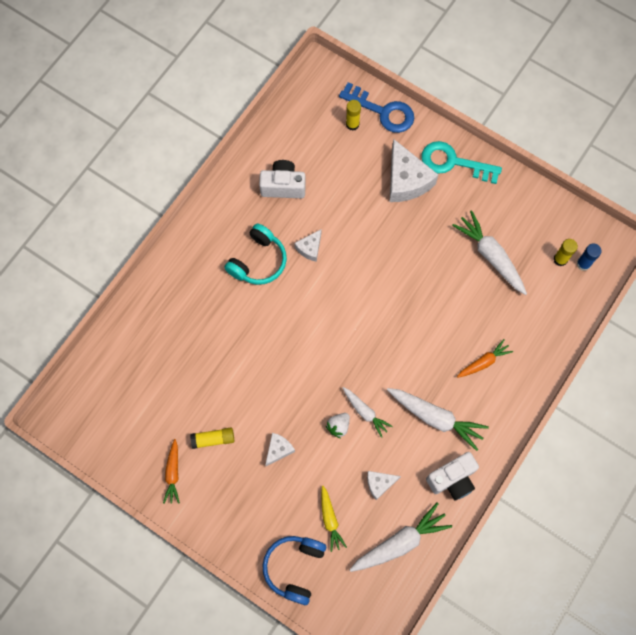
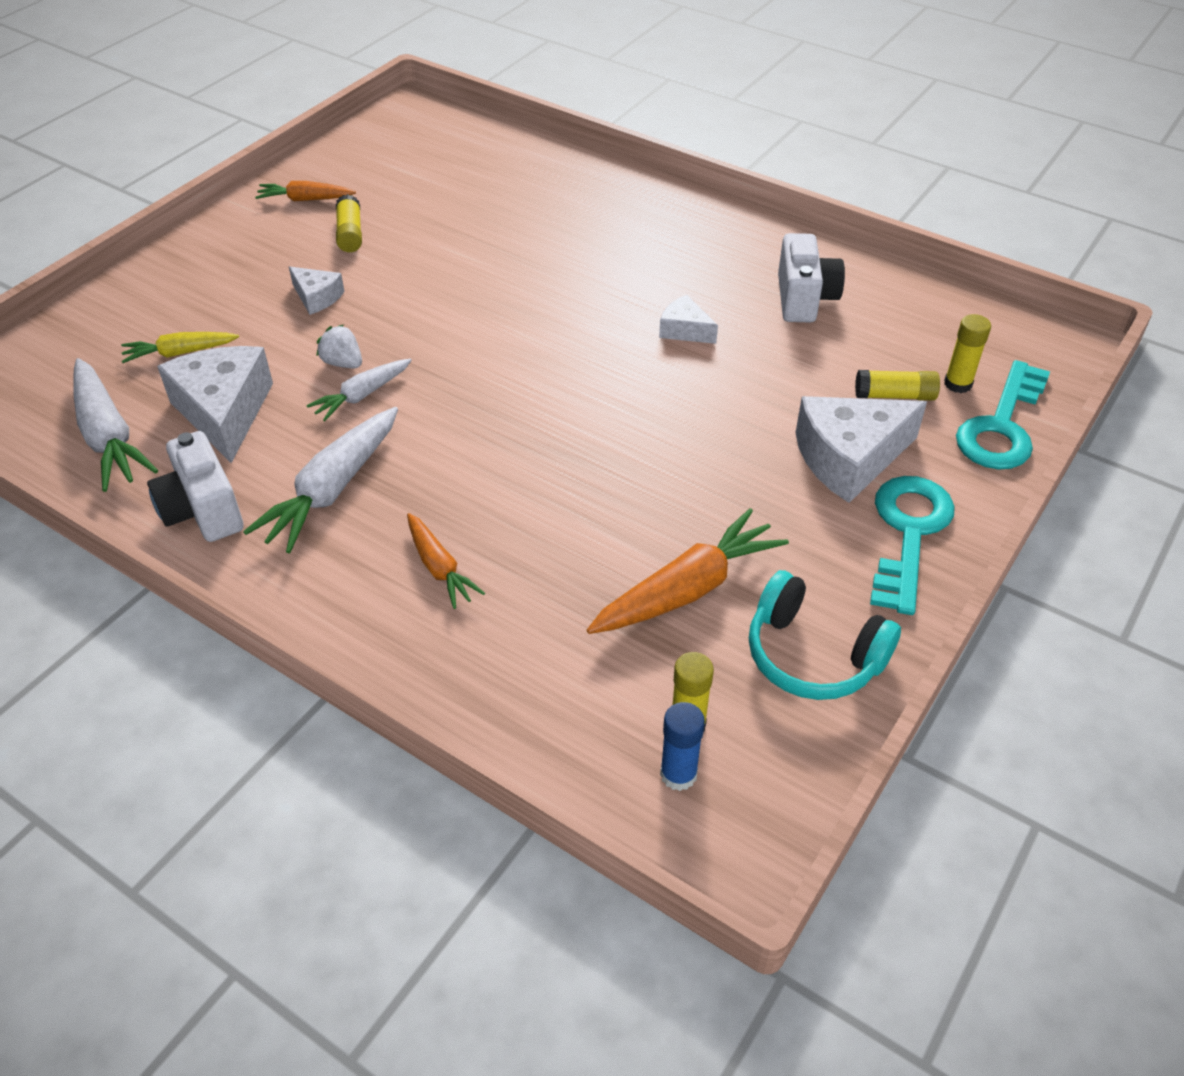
camera: 90 degrees right, 25 degrees down
turquoise headphones [224,224,287,285] -> turquoise headphones moved to [749,570,901,700]
blue headphones [263,536,326,605] -> none
blue key [339,82,414,133] -> turquoise key [956,360,1050,470]
white cheese [367,471,401,500] -> white cheese [157,346,273,463], size x1.94
white carrot [452,211,527,295] -> orange carrot [587,508,789,634]
none -> yellow glue stick [855,370,940,400]

